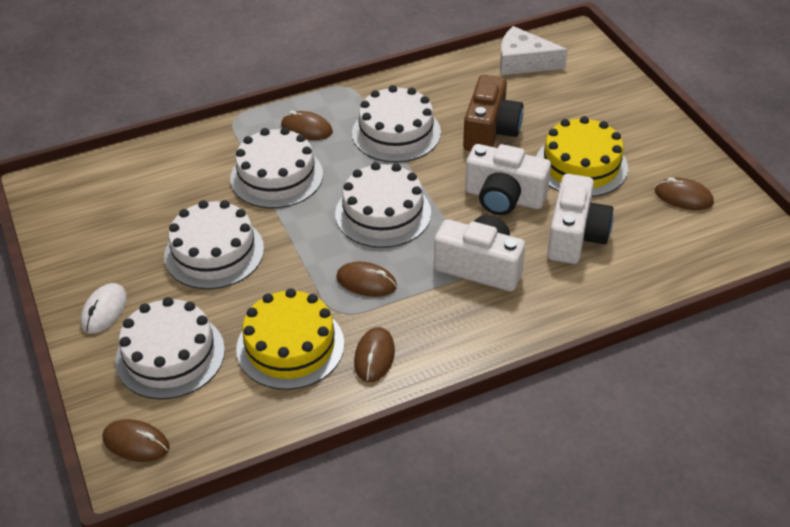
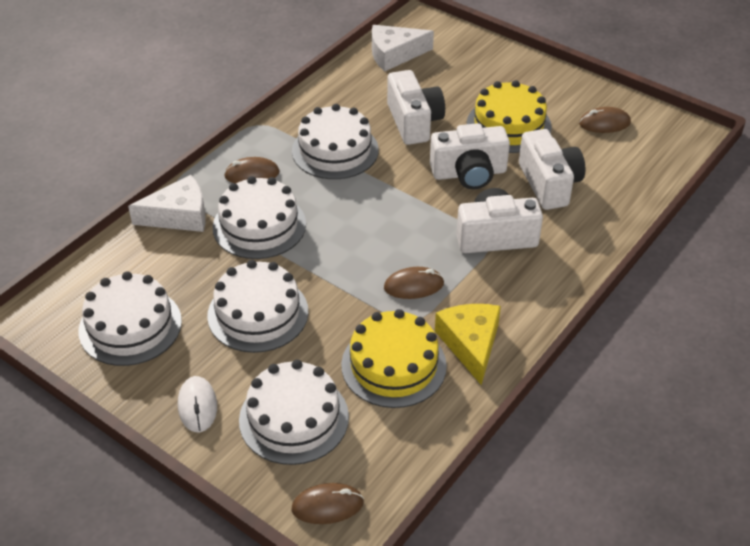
camera: 30 degrees left, 0 degrees up
white cake [335,162,431,248] -> white cake moved to [79,271,182,366]
brown mouse [354,327,395,382] -> yellow cheese [435,304,501,385]
brown camera [463,75,523,151] -> white camera [387,70,445,145]
none -> white cheese [128,175,206,232]

